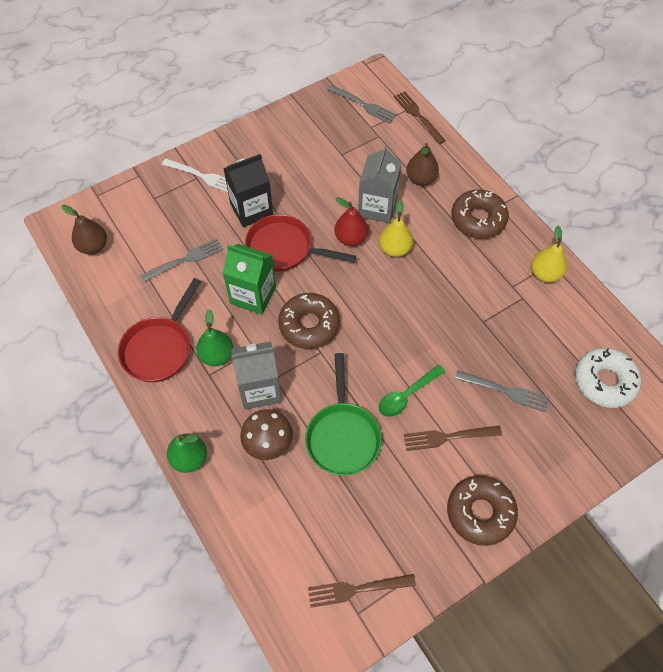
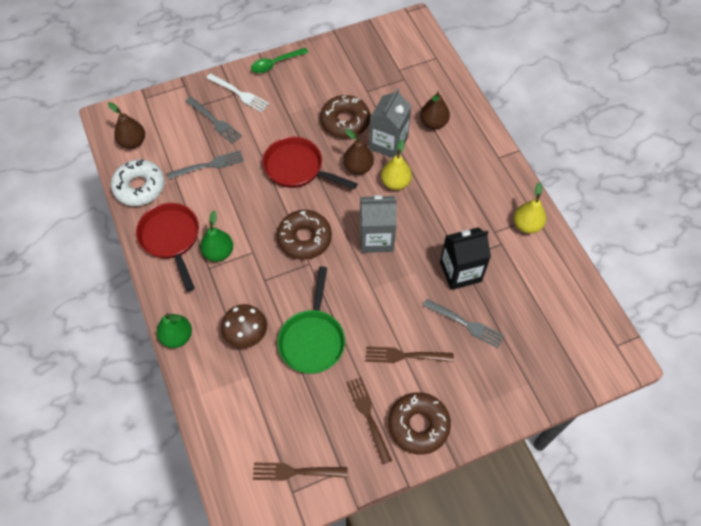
camera: 10 degrees right, 0 degrees up
red pan [118,278,201,382] -> red pan turned 120 degrees clockwise [136,203,199,292]
green carton [222,244,276,315] -> none
black carton [223,154,273,227] -> black carton moved to [440,227,491,290]
grey carton [231,341,282,410] -> grey carton moved to [360,195,397,253]
grey fork [328,85,397,124] -> grey fork moved to [186,97,242,144]
red pear [334,197,368,246] -> brown pear [343,129,374,175]
green spoon [379,365,445,417] -> green spoon moved to [251,48,308,73]
brown fork [394,91,446,144] -> brown fork moved to [346,377,392,464]
brown donut [451,189,509,239] -> brown donut moved to [320,95,370,138]
white donut [575,348,641,408] -> white donut moved to [111,159,165,206]

